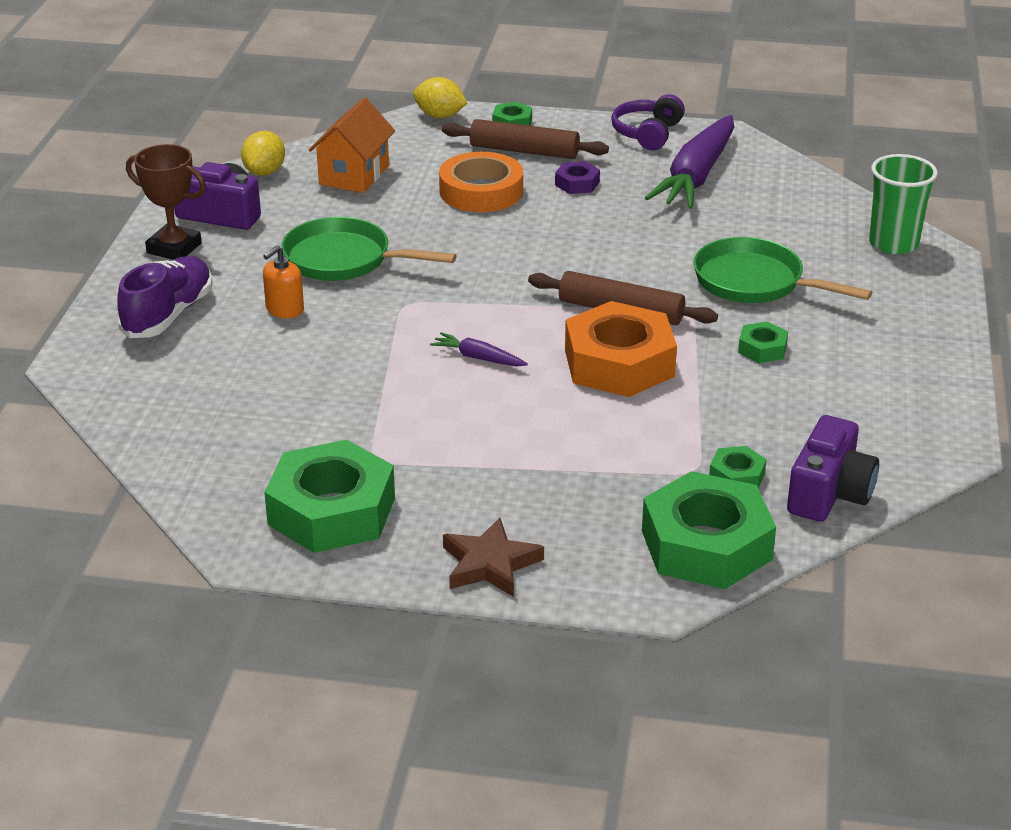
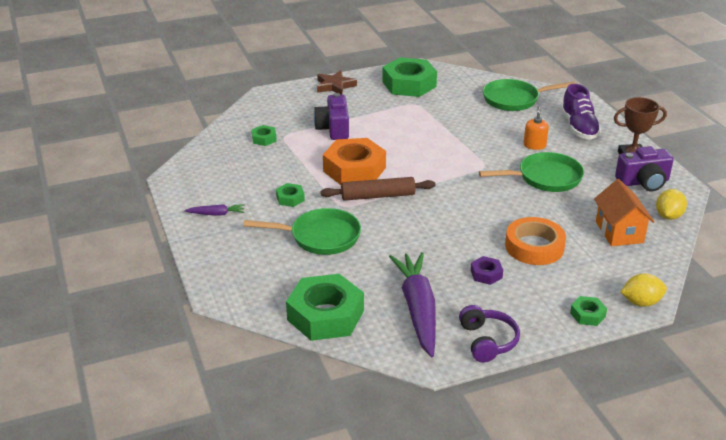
camera: 150 degrees right, 0 degrees up
yellow lemon [241,131,285,176] -> yellow lemon turned 45 degrees clockwise [656,189,687,220]
purple carrot [430,332,528,367] -> purple carrot moved to [184,204,245,216]
brown rolling pin [442,119,609,159] -> none
green nut [642,471,776,589] -> green nut moved to [286,274,364,341]
purple camera [787,415,879,522] -> purple camera moved to [314,93,349,140]
green cup [869,154,938,254] -> none
none -> green pan [483,79,575,111]

